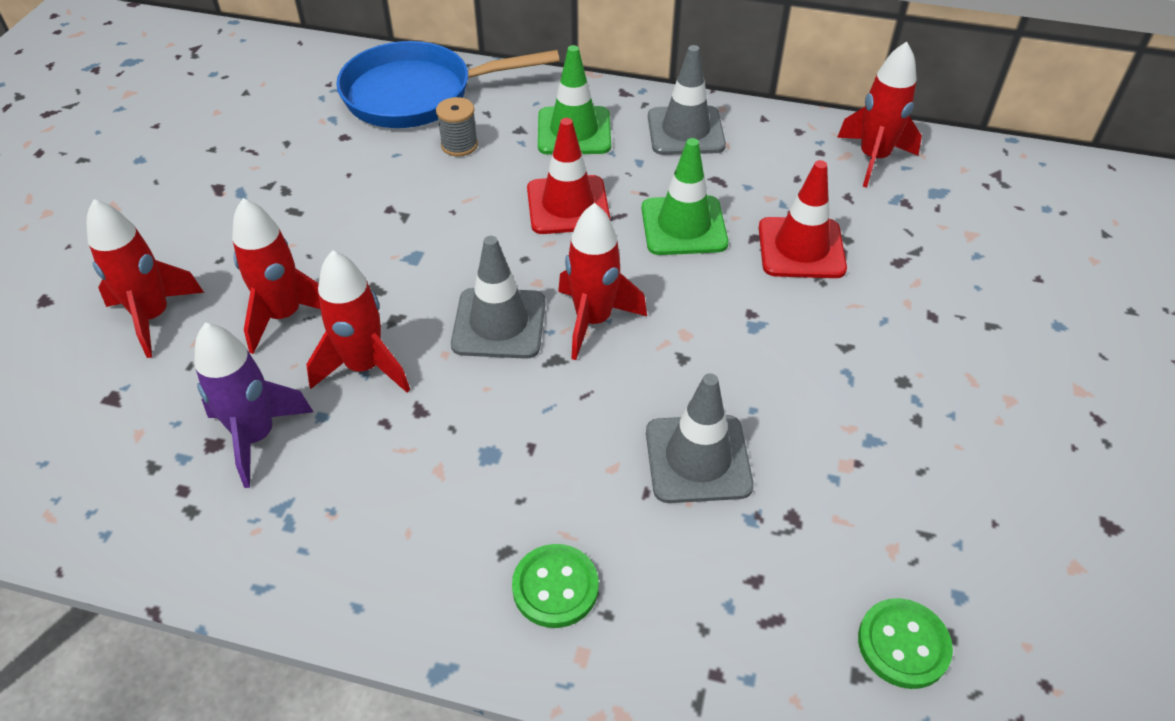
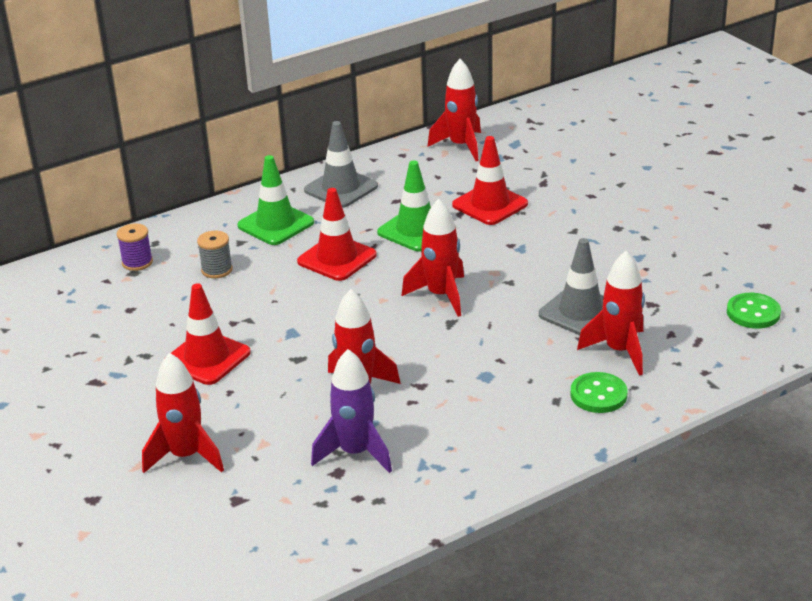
camera: 45 degrees left, 15 degrees down
red rocket [232,198,321,354] -> red rocket moved to [577,251,645,376]
blue pan [336,41,560,128] -> purple spool [117,223,153,271]
grey traffic cone [451,236,546,359] -> none
none -> red traffic cone [163,283,251,385]

